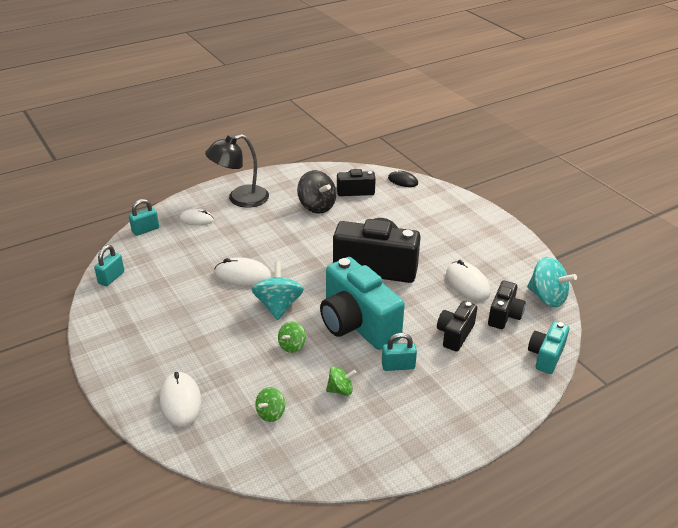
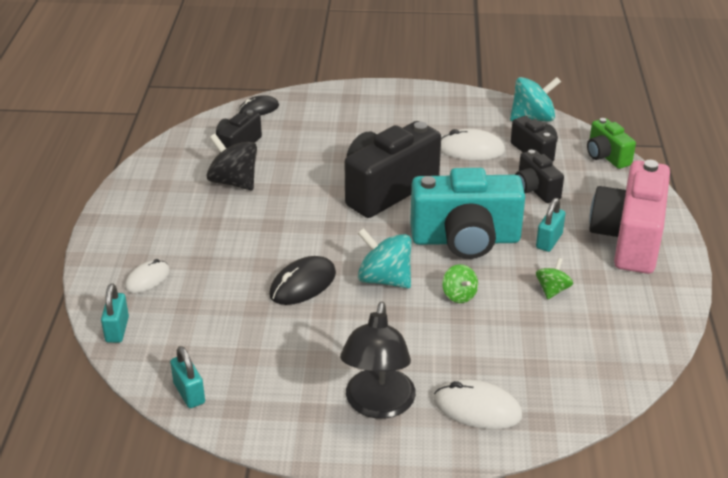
camera: 55 degrees left, 0 degrees up
black lamp [205,134,269,208] -> black lamp moved to [340,302,416,419]
white mouse [215,257,271,286] -> black mouse [269,256,336,305]
green spinning top [255,387,285,422] -> none
black spinning top [297,170,336,213] -> black spinning top turned 135 degrees counterclockwise [206,134,257,190]
turquoise camera [528,321,569,374] -> green camera [587,118,636,169]
none -> pink camera [589,160,670,274]

